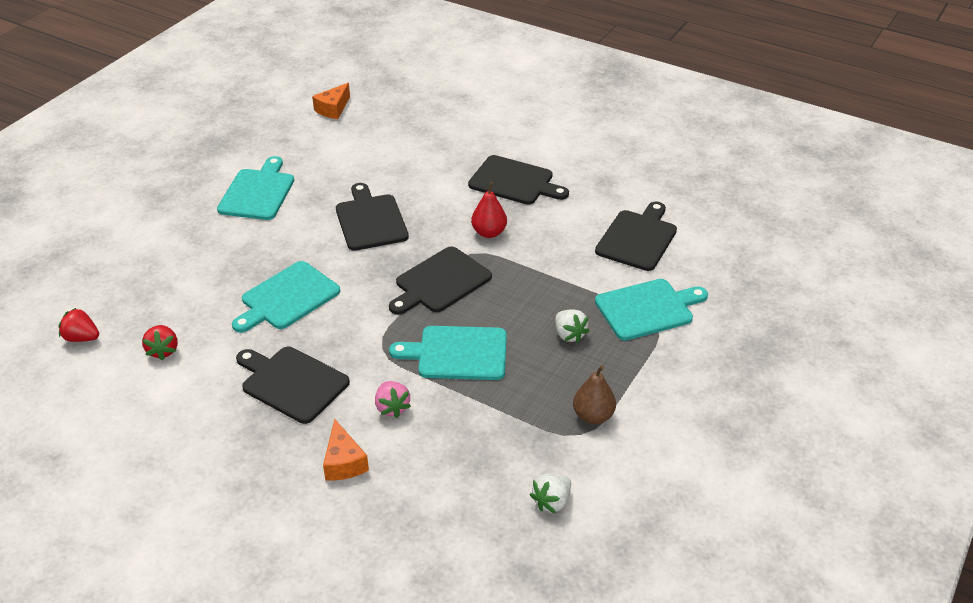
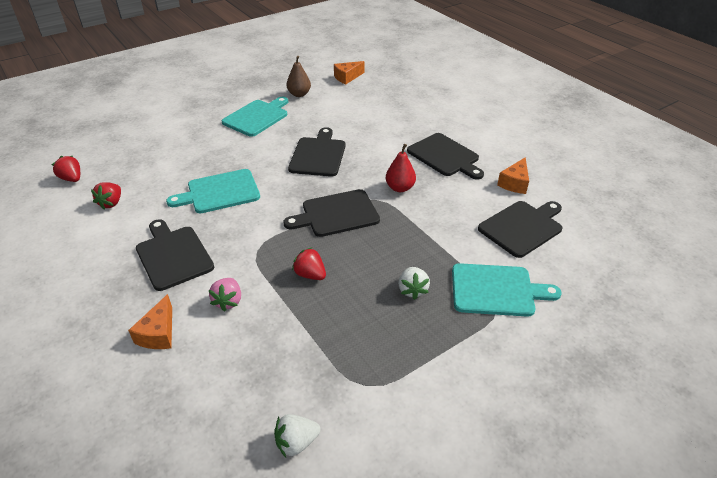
camera: 25 degrees right, 0 degrees up
turquoise cutting board [389,326,507,380] -> red strawberry [292,248,326,280]
brown pear [573,365,616,424] -> brown pear moved to [286,56,311,97]
none -> orange cheese [497,157,529,194]

